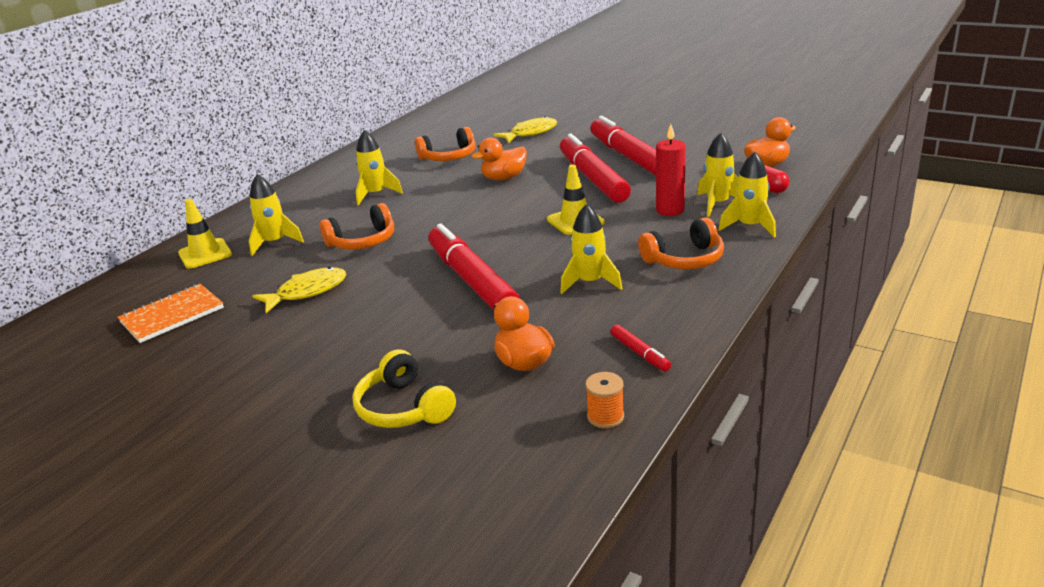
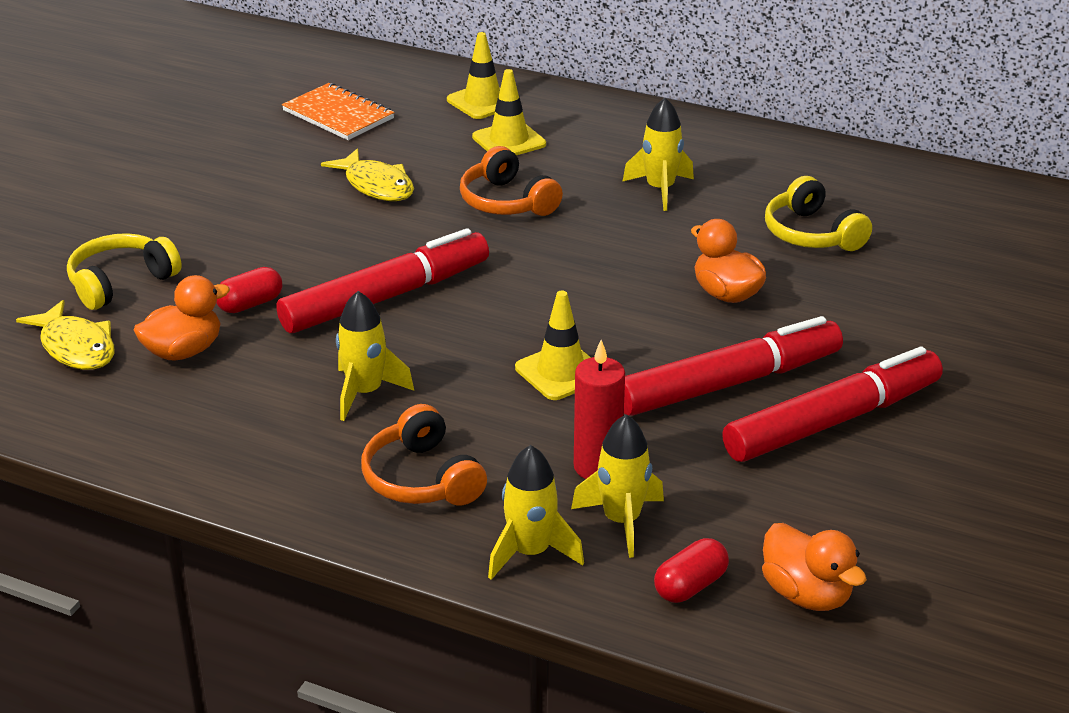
camera: 80 degrees right, 5 degrees up
yellow rocket [249,174,304,256] -> yellow traffic cone [472,69,546,155]
orange headphones [415,127,476,161] -> yellow headphones [765,176,872,251]
yellow fish [493,116,557,143] -> yellow fish moved to [16,300,115,370]
orange spool [585,372,624,428] -> none
red marker [611,325,671,372] -> none
none -> red capsule [216,267,282,313]

